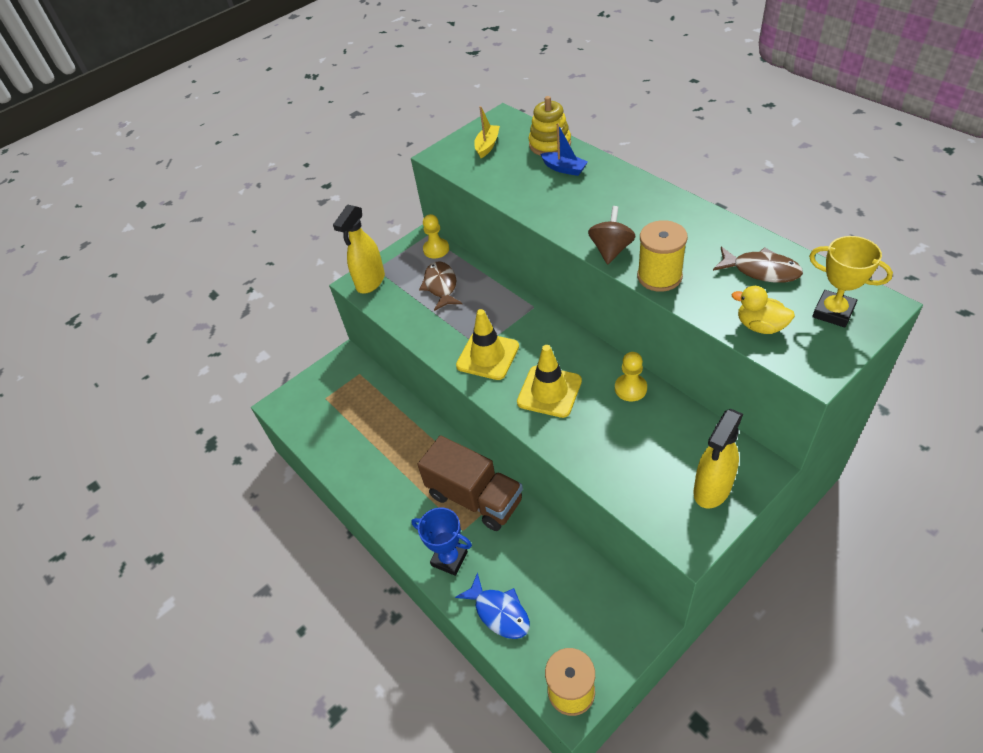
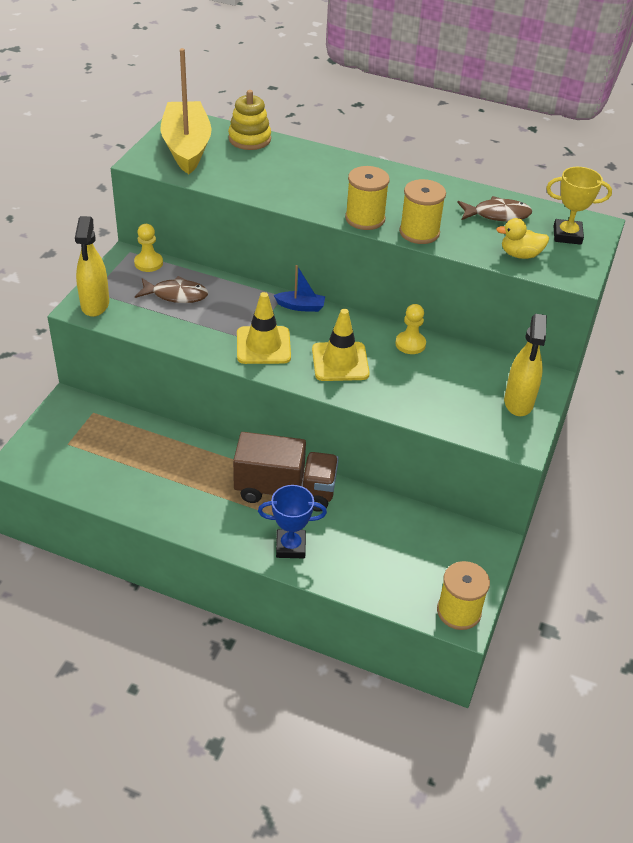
camera: 35 degrees left, 5 degrees down
brown fish [419,261,462,311] -> brown fish turned 135 degrees clockwise [135,276,208,303]
blue fish [455,572,530,639] -> none
yellow boat [474,106,500,158] -> yellow boat [160,48,212,174], size x2.25
blue boat [540,124,588,176] -> blue boat moved to [273,265,325,312]
brown spinning top [588,206,636,264] -> yellow spool [345,166,390,230]

